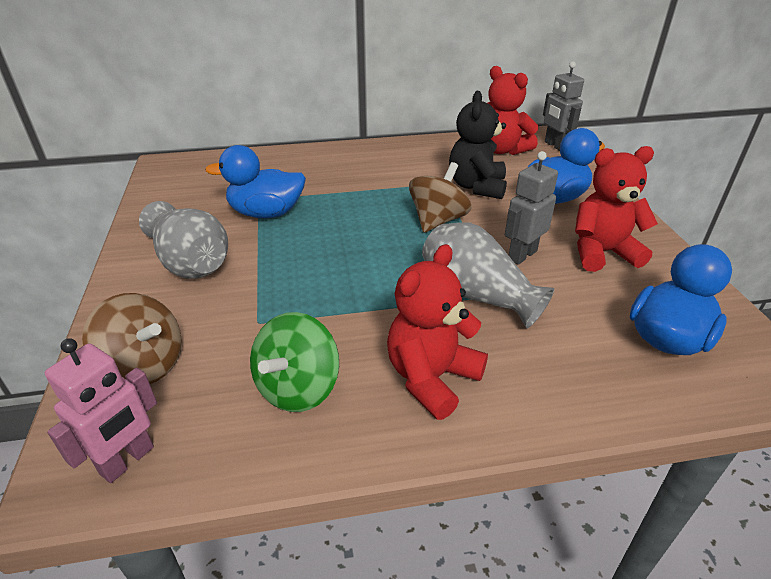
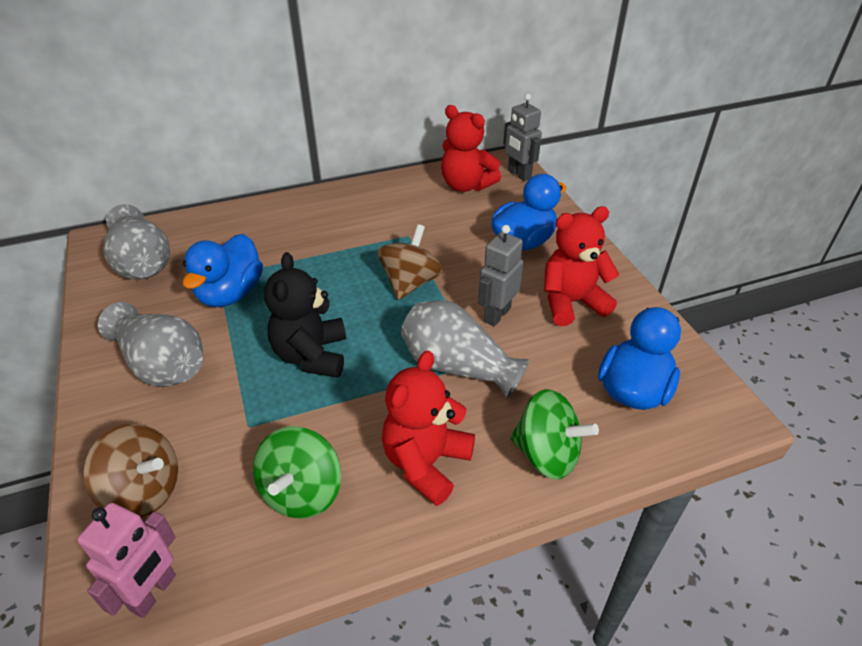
camera: 10 degrees left, 5 degrees up
blue duck [205,145,306,218] -> blue duck turned 60 degrees counterclockwise [183,234,263,307]
black teddy bear [449,91,507,199] -> black teddy bear moved to [264,252,346,378]
none -> grey vase [103,204,170,280]
none -> green spinning top [510,389,599,480]

